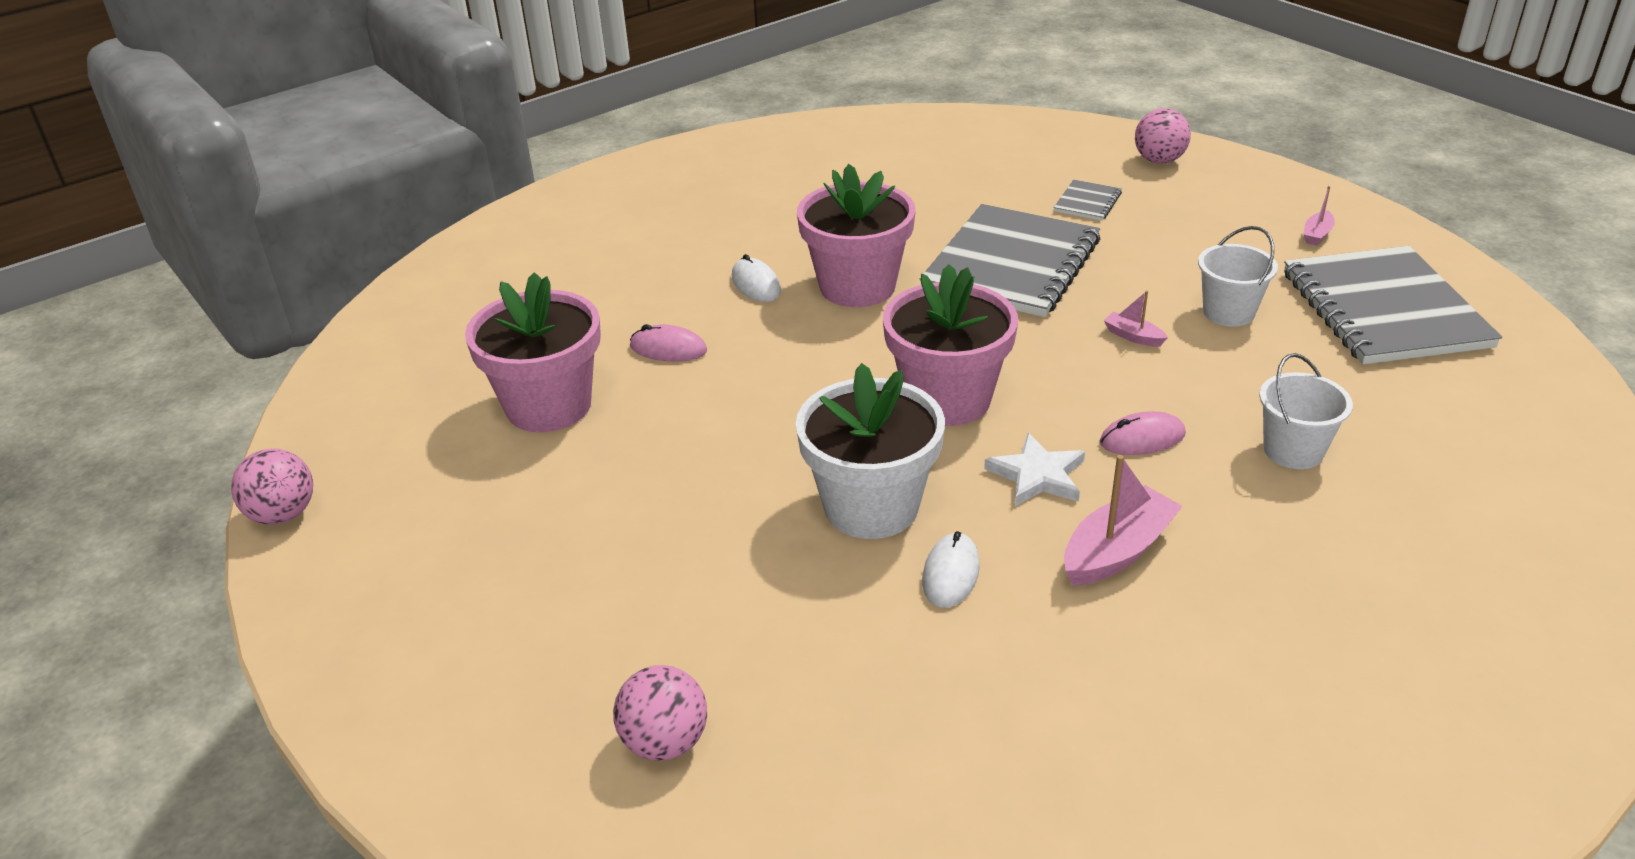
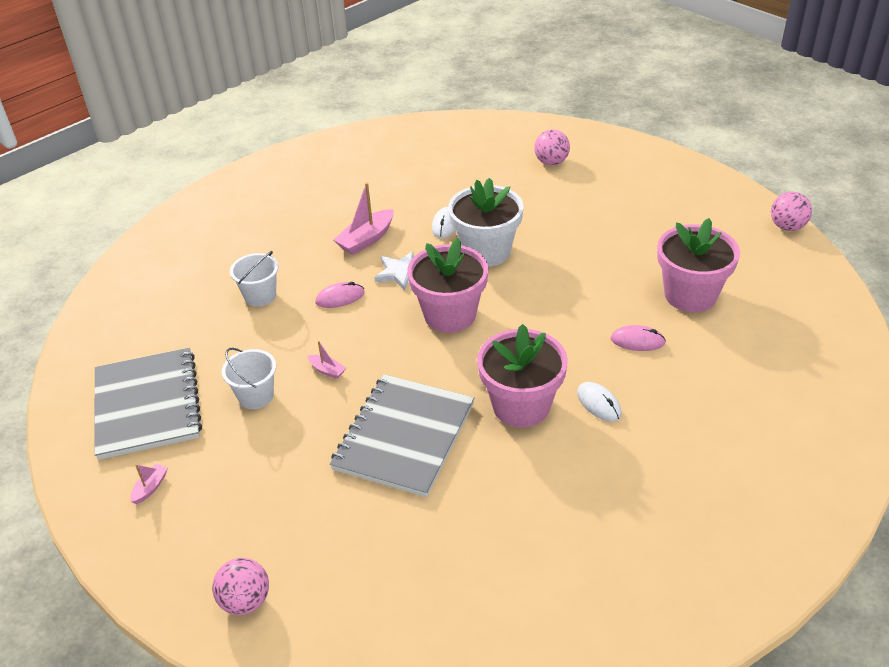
camera: 175 degrees right, 5 degrees up
grey notebook [1054,180,1122,221] -> none

